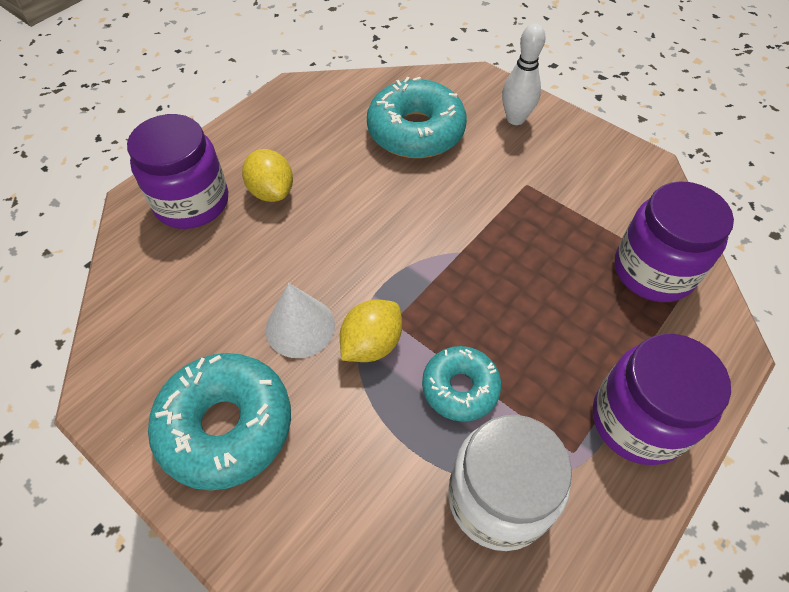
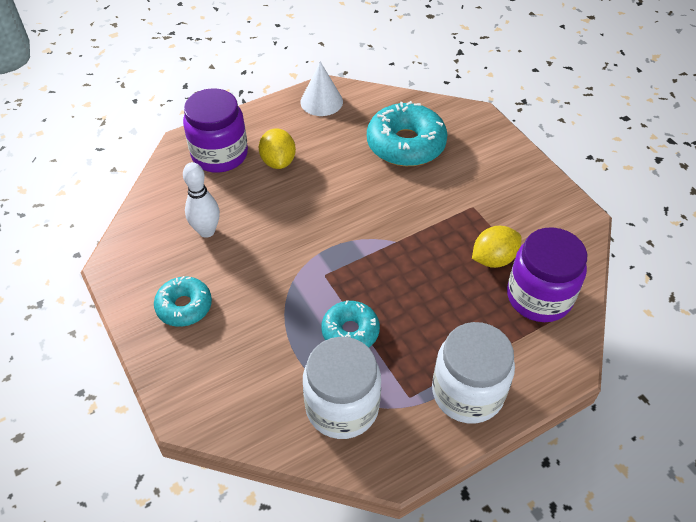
camera: 20 degrees right, 5 degrees down
turquoise donut [148,353,291,490] -> turquoise donut [154,276,212,327], size x0.60
white cone [266,283,335,358] -> white cone moved to [300,61,343,116]
yellow lemon [340,299,402,362] -> yellow lemon moved to [472,226,522,268]
white bowling pin [502,23,546,125] -> white bowling pin moved to [183,162,220,238]
purple jar [593,334,731,465] -> white jar [432,322,515,424]

